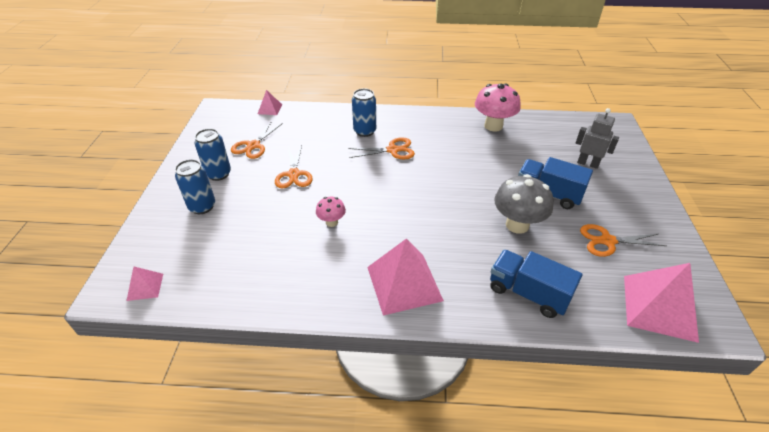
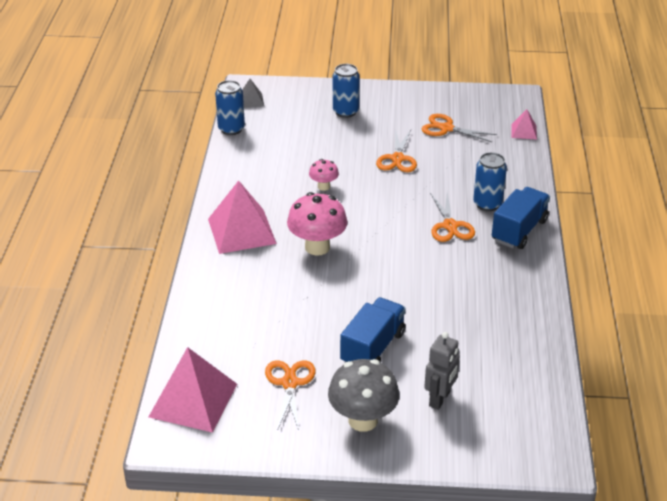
camera: 90 degrees right, 5 degrees down
pink pyramid [126,267,163,301] -> grey pyramid [242,79,264,108]
blue can [195,128,231,181] -> blue can moved to [215,80,245,135]
orange scissors [275,145,313,188] -> orange scissors turned 75 degrees counterclockwise [376,129,417,172]
pink mushroom [475,83,521,132] -> pink mushroom moved to [287,192,347,256]
blue truck [490,250,582,318] -> blue truck moved to [492,187,550,249]
grey mushroom [494,174,553,234] -> grey mushroom moved to [328,359,400,432]

